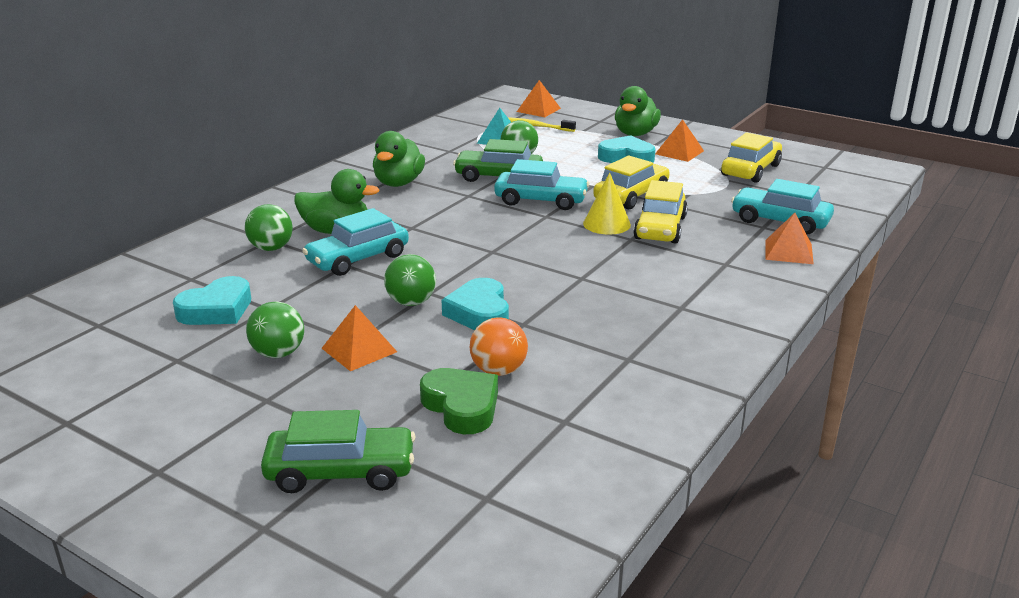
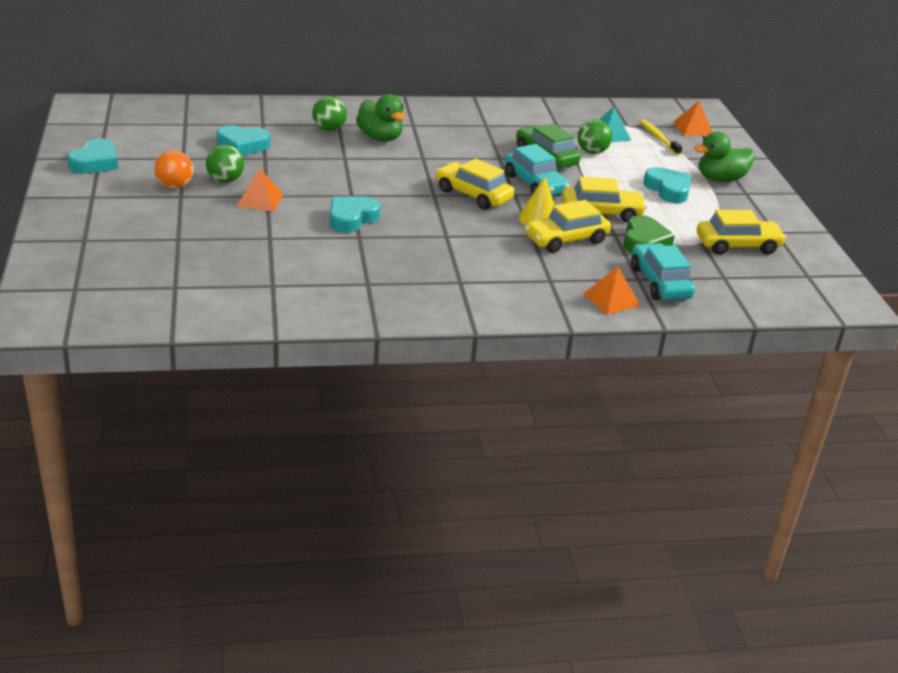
camera: 45 degrees right, 5 degrees up
green car [261,410,415,493] -> none
turquoise car [302,208,409,276] -> none
green duck [373,131,425,187] -> none
green ball [384,254,436,306] -> none
green heart [420,368,498,434] -> green heart moved to [623,215,675,253]
orange ball [470,317,528,376] -> orange ball moved to [154,150,193,189]
orange pyramid [655,119,704,162] -> none
none -> turquoise heart [67,138,118,174]
none -> yellow car [435,159,514,210]

